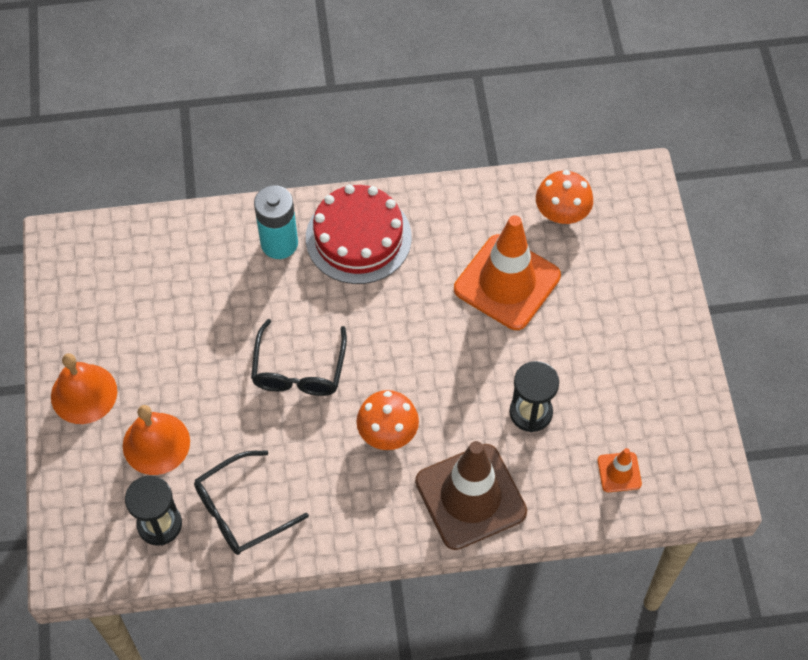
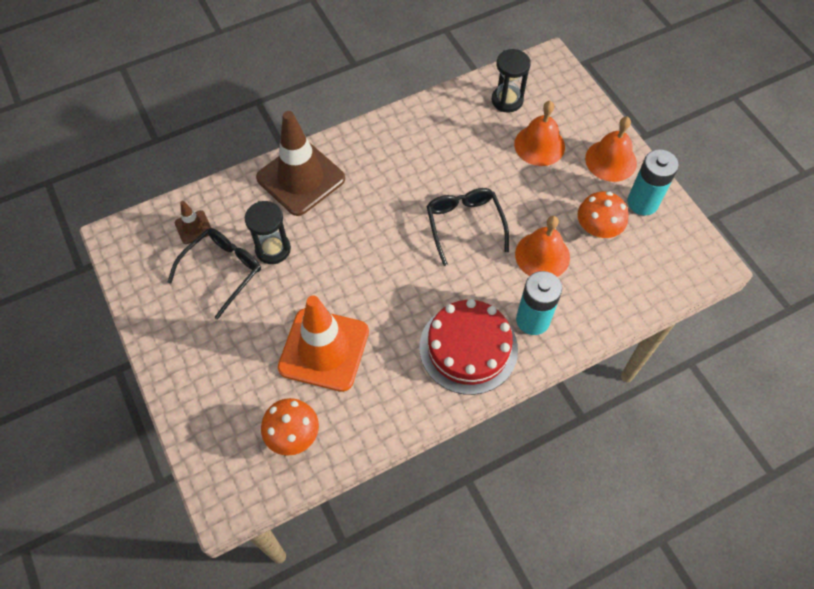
camera: 160 degrees right, 0 degrees up
black glasses [194,450,309,555] -> black glasses moved to [168,228,261,320]
orange mushroom [356,390,419,450] -> orange mushroom moved to [577,192,629,238]
orange traffic cone [598,448,642,492] -> brown traffic cone [175,201,211,244]
none -> orange bell [515,216,570,277]
none -> turquoise battery [627,149,679,215]

